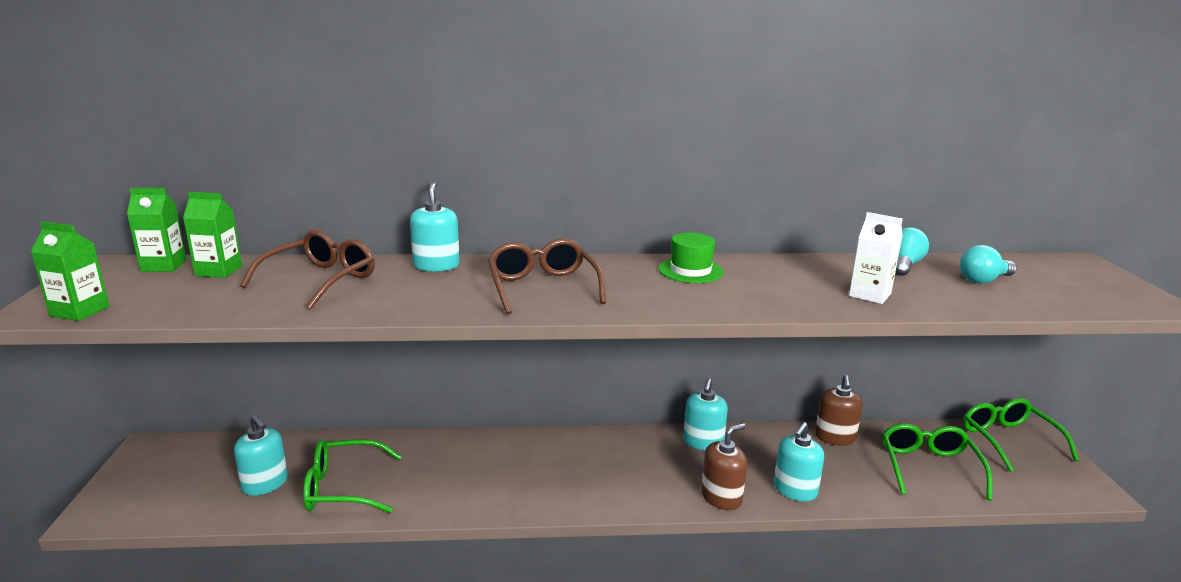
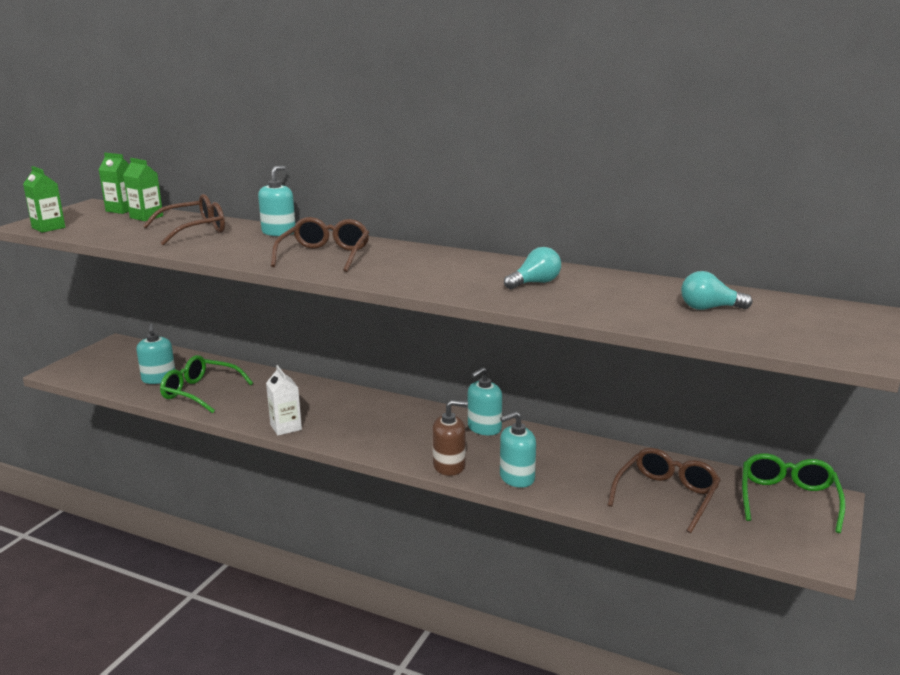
camera: 30 degrees right, 0 degrees up
green hat [659,233,724,283] -> none
brown soap dispenser [815,375,863,446] -> none
white carton [849,212,903,304] -> white carton moved to [266,365,302,435]
green glasses [882,423,993,500] -> brown glasses [608,448,720,533]
turquoise light bulb [895,227,929,276] -> turquoise light bulb moved to [504,247,561,289]

